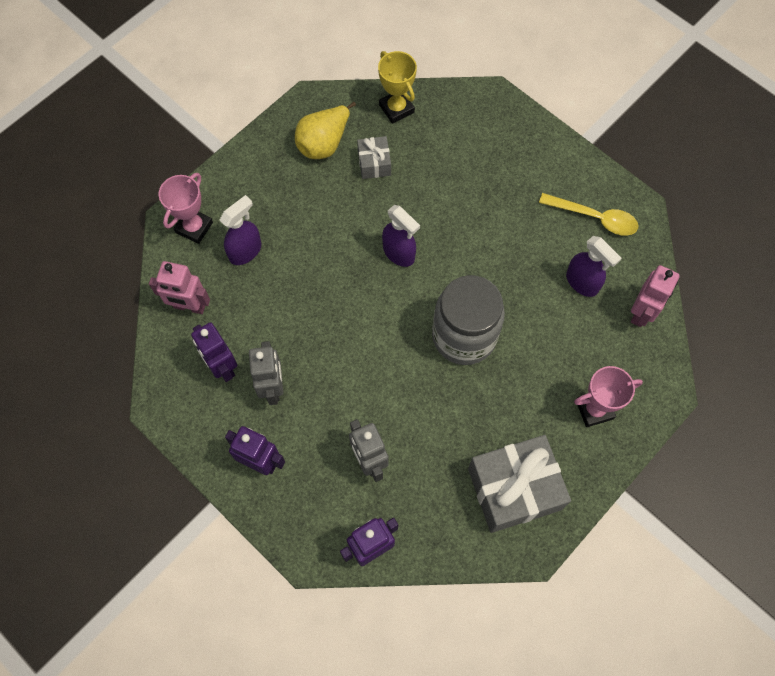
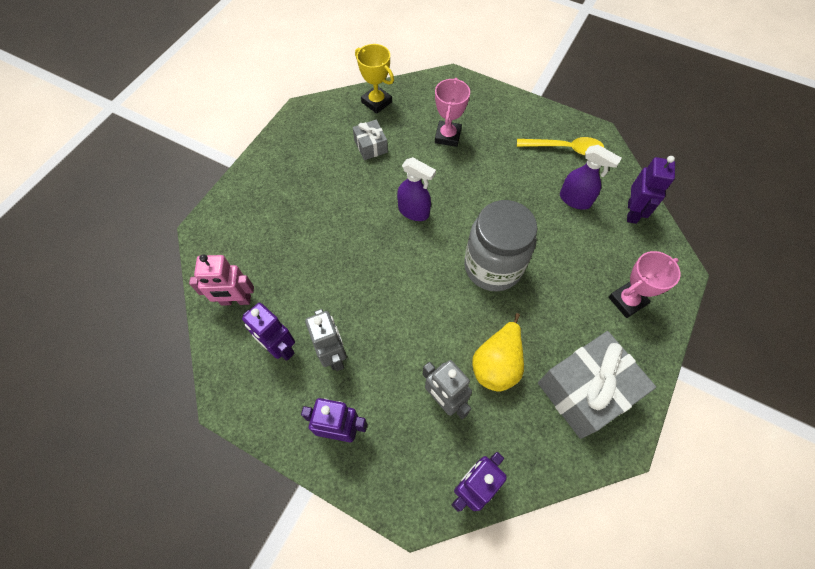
camera: 15 degrees left, 5 degrees down
pink trophy [159,173,213,244] -> pink trophy moved to [435,78,470,147]
purple spray bottle [219,195,261,265] -> none
yellow pear [295,102,356,159] -> yellow pear moved to [472,313,524,392]
pink robot [631,265,680,327] -> purple robot [627,156,675,224]

